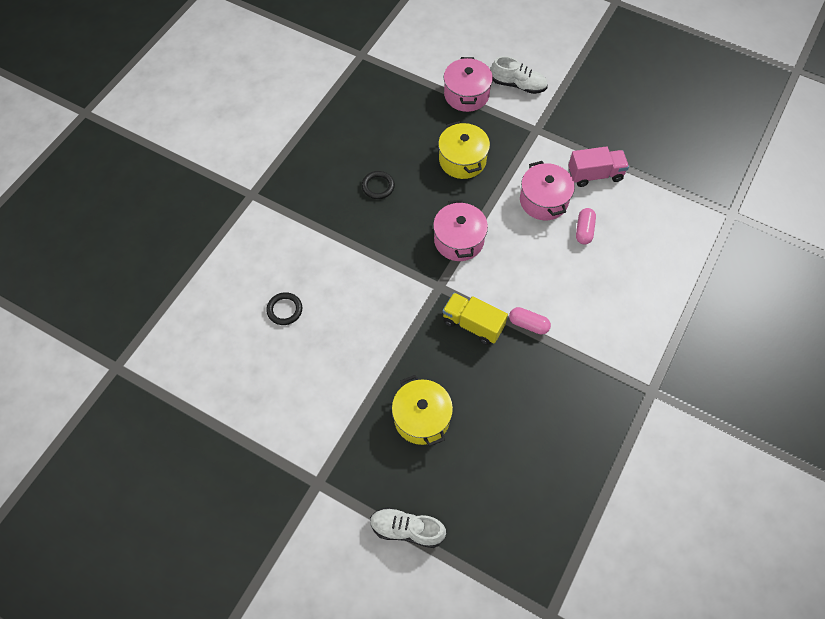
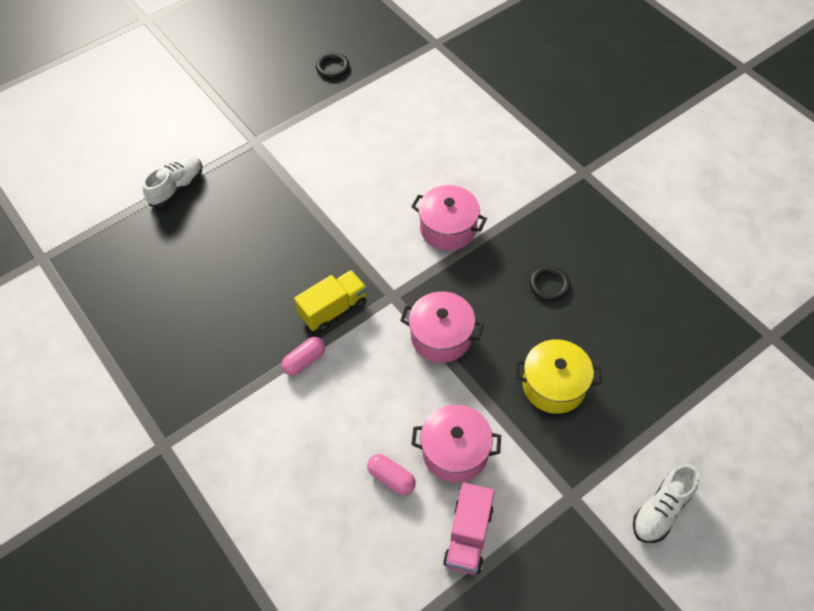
camera: 115 degrees right, 5 degrees down
black ring [266,292,302,325] -> black ring moved to [316,53,350,78]
yellow pot [392,375,453,446] -> none
pink pot [444,57,493,112] -> pink pot moved to [411,185,487,251]

